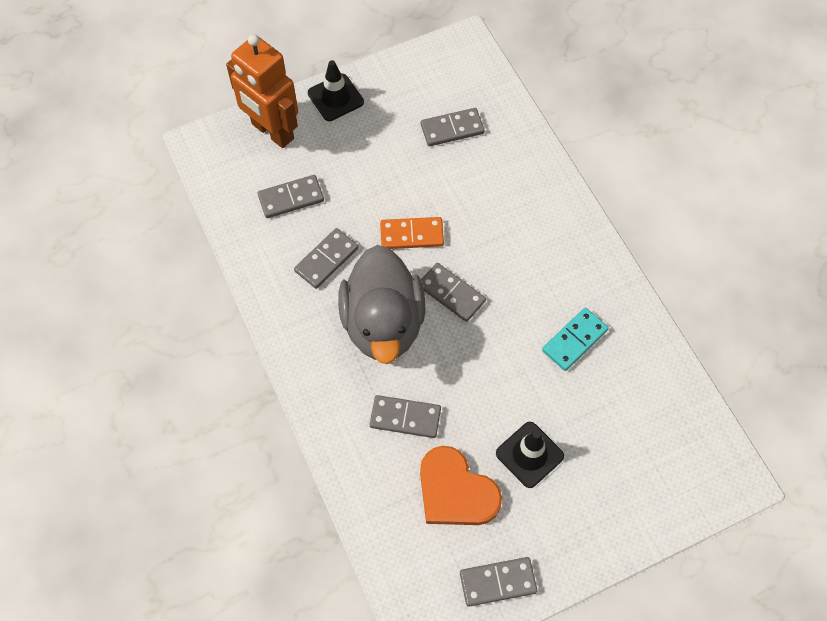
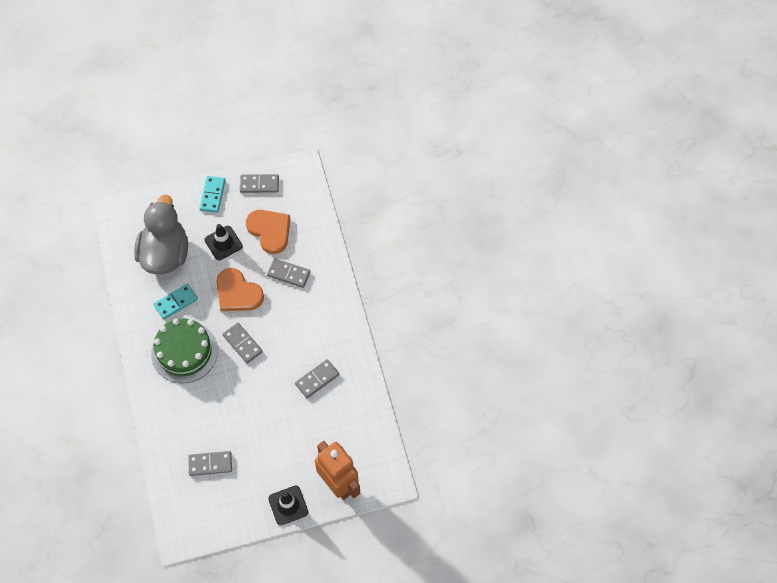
camera: 170 degrees left, 0 degrees up
grey domino [258,175,324,218] -> none
grey duck [338,245,425,364] -> grey duck moved to [134,195,188,274]
orange domino [380,217,444,249] -> none
none -> green cake [151,318,218,383]
none -> turquoise domino [199,176,226,213]
none -> orange heart [216,268,264,311]

